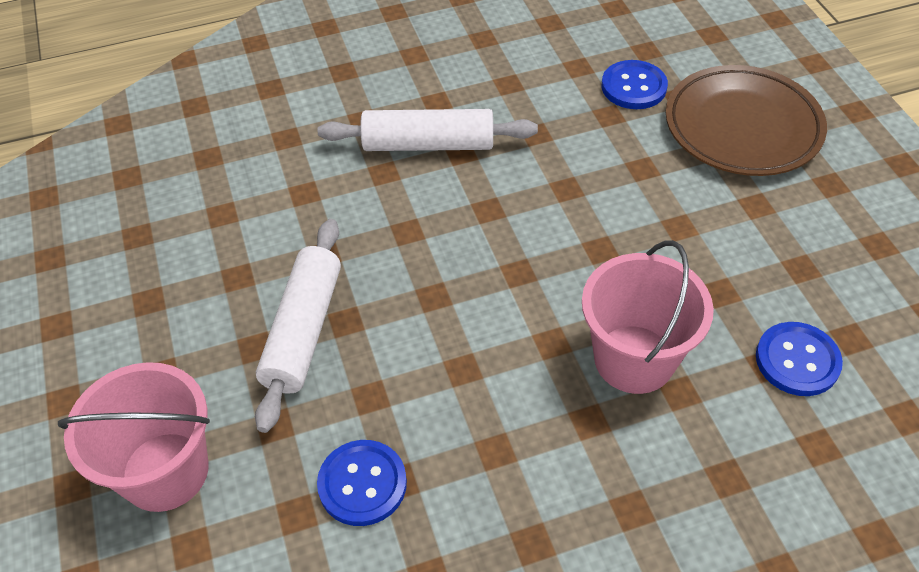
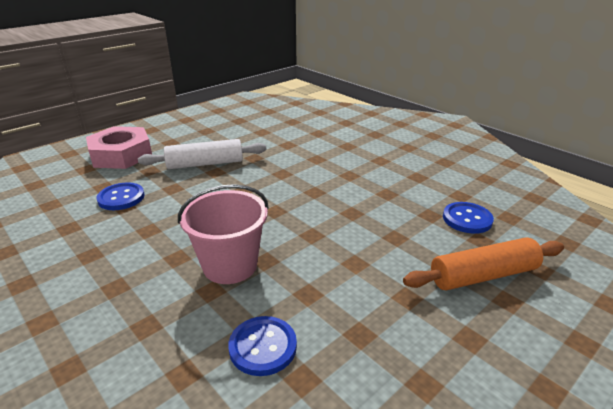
camera: 65 degrees right, 20 degrees down
pink bucket [58,362,210,512] -> pink nut [86,126,152,169]
white rolling pin [318,109,538,151] -> none
brown plate [666,65,827,176] -> orange rolling pin [403,237,564,291]

